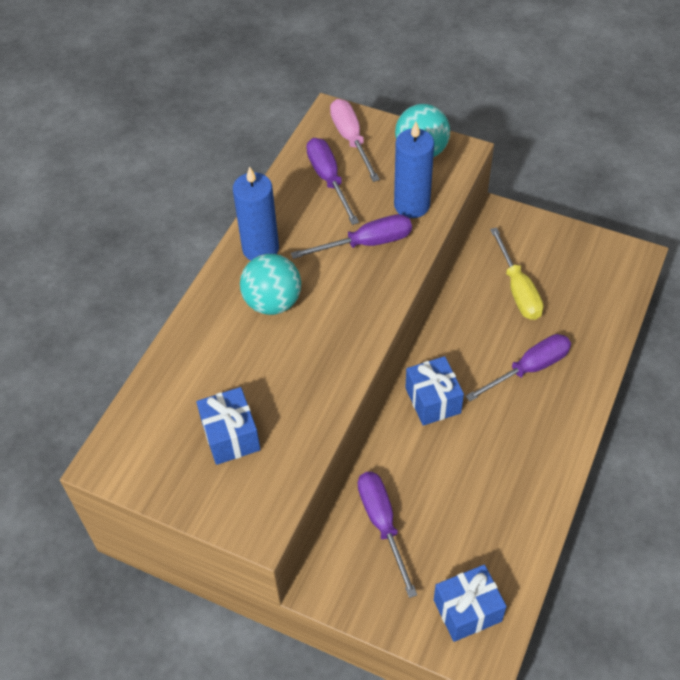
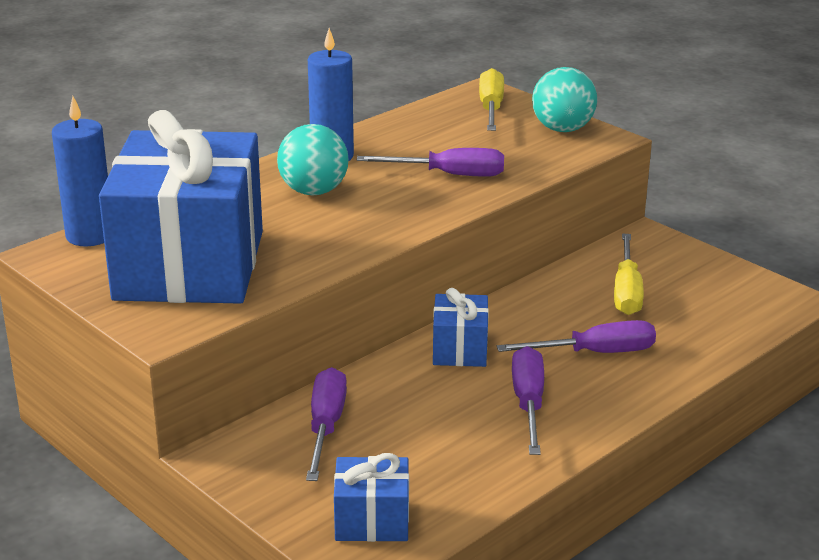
camera: 20 degrees right, 25 degrees down
blue gift [196,387,261,465] -> blue gift [99,110,263,304], size x2.34
purple screwdriver [306,138,359,225] -> purple screwdriver moved to [512,346,544,455]
pink screwdriver [330,99,380,182] -> yellow screwdriver [479,68,504,131]
blue candle [394,122,434,218] -> blue candle moved to [52,96,108,246]

